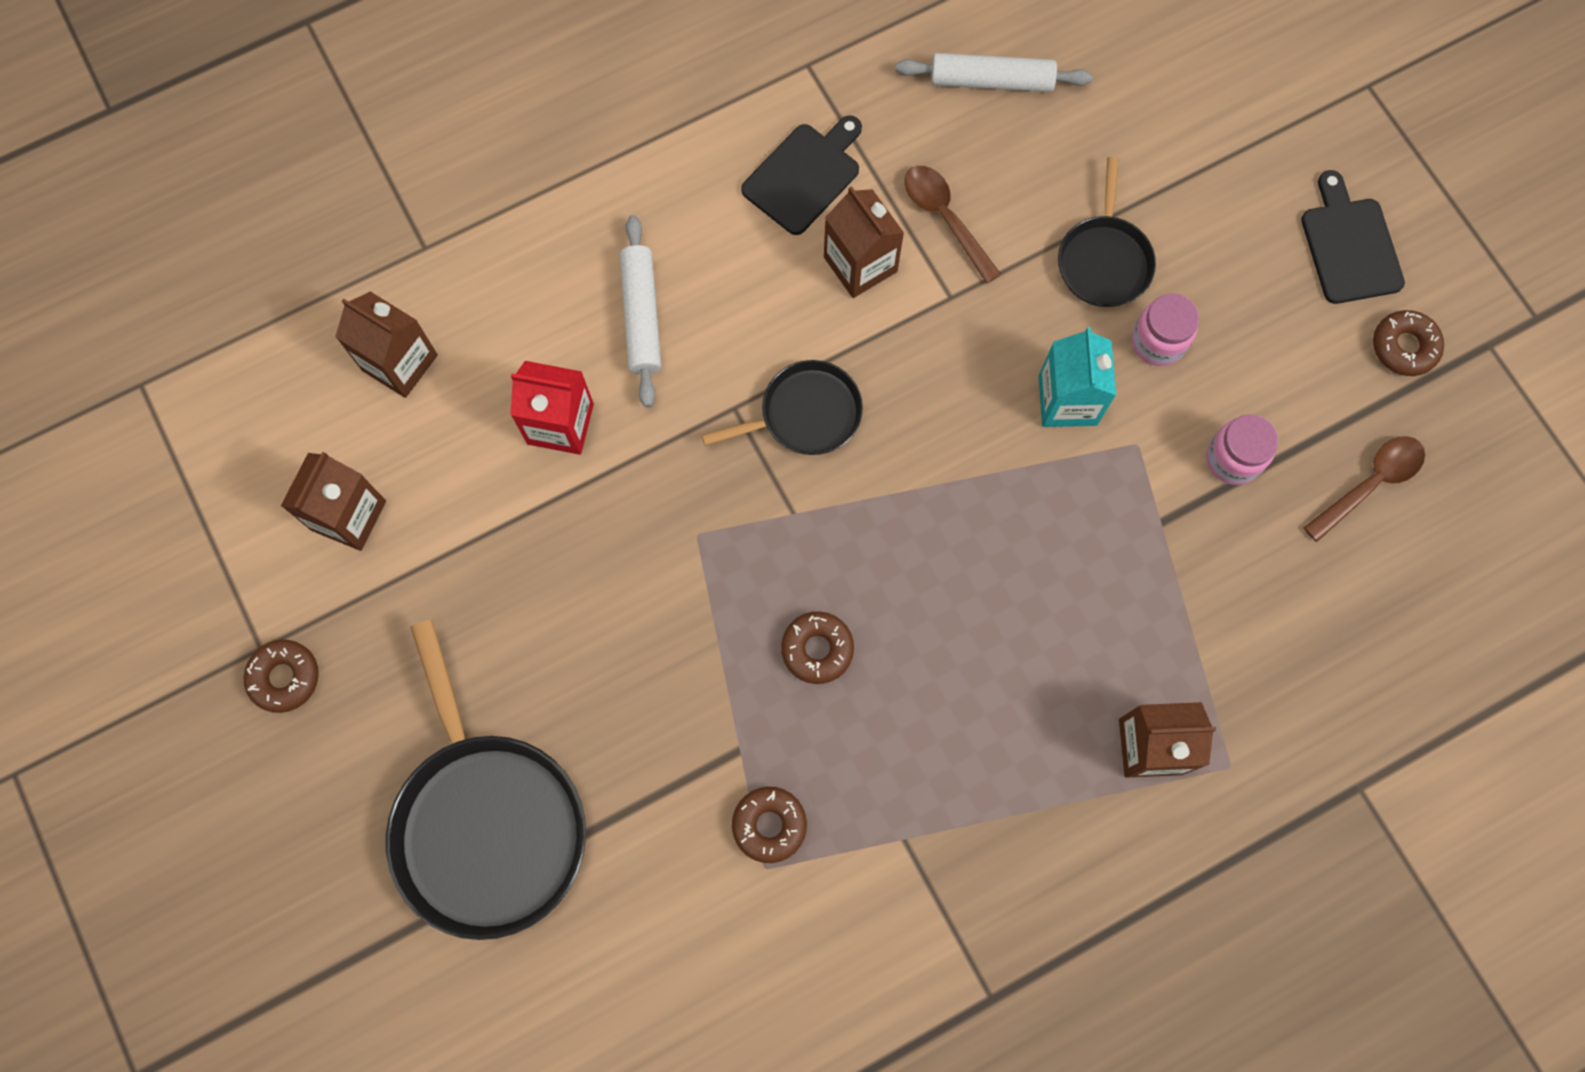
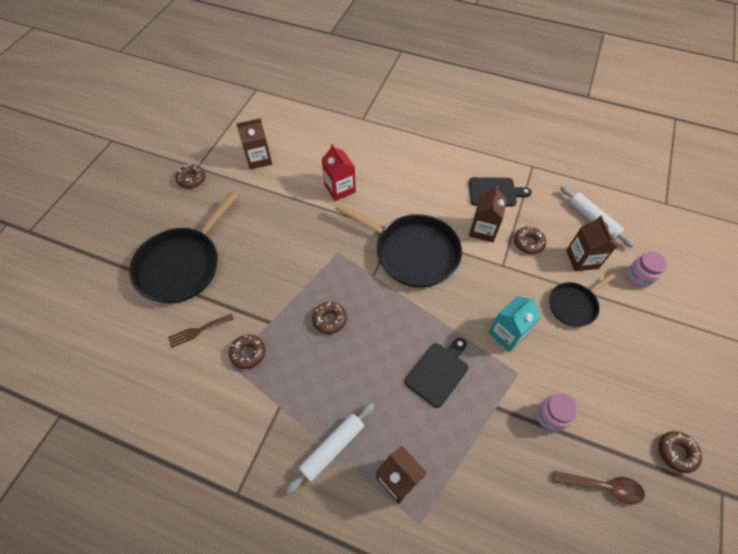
camera: 50 degrees right, 15 degrees down
brown carton [335,291,438,398] -> brown carton moved to [566,215,617,271]
white rolling pin [620,215,661,407] -> white rolling pin moved to [286,403,375,495]
black pan [702,360,863,455] -> black pan [335,203,462,288], size x1.83
brown spoon [905,166,1001,284] -> brown donut [514,226,546,254]
pink jar [1132,293,1199,366] -> pink jar moved to [627,251,667,288]
black cutting board [1301,170,1405,304] -> black cutting board moved to [405,338,468,408]
none -> brown fork [168,313,234,348]

